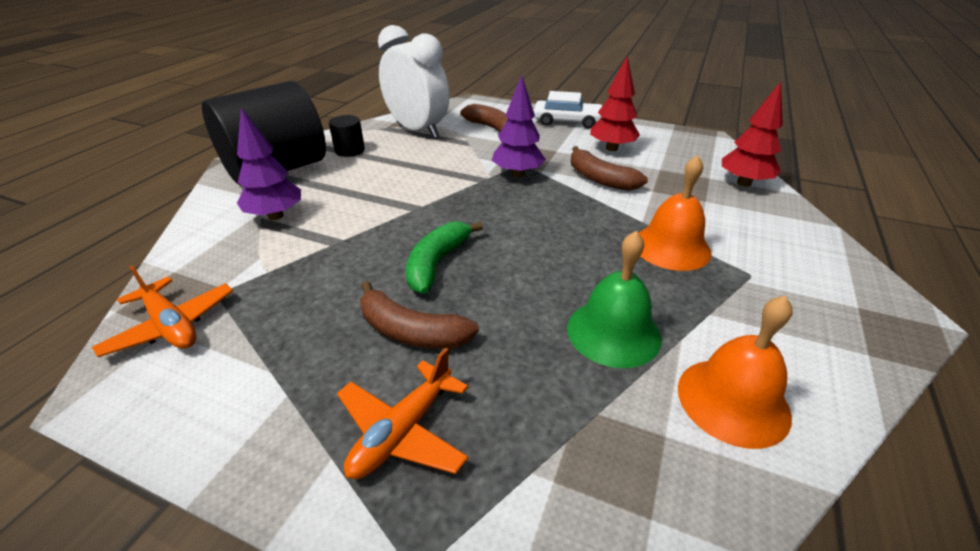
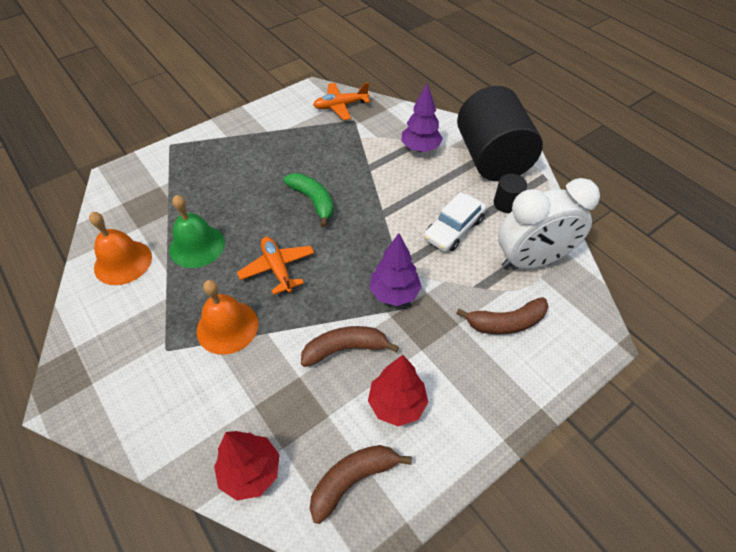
camera: 120 degrees right, 15 degrees up
orange plane [337,348,469,479] -> orange plane moved to [237,237,314,295]
brown banana [360,281,479,349] -> brown banana moved to [310,445,412,524]
white car [534,91,603,129] -> white car moved to [424,192,487,252]

